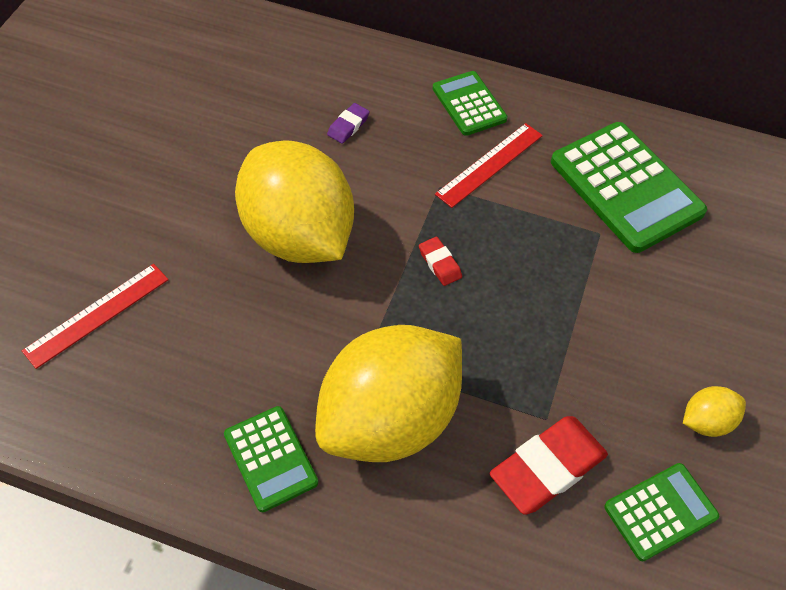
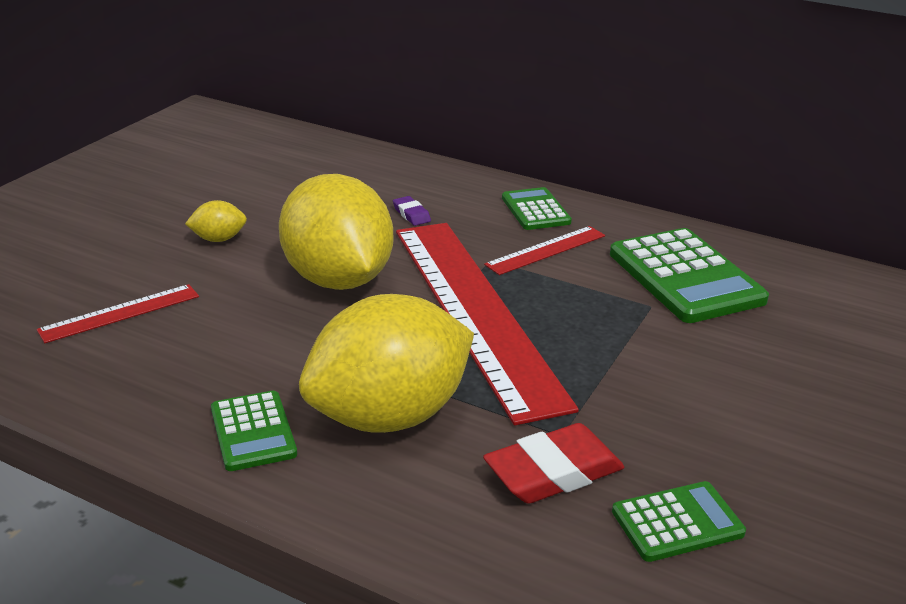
camera: 10 degrees right, 25 degrees down
purple eraser [327,103,370,144] -> purple eraser turned 75 degrees counterclockwise [393,196,431,226]
red eraser [419,237,462,286] -> red ruler [396,223,579,425]
yellow lemon [683,386,746,437] -> yellow lemon moved to [185,200,247,242]

